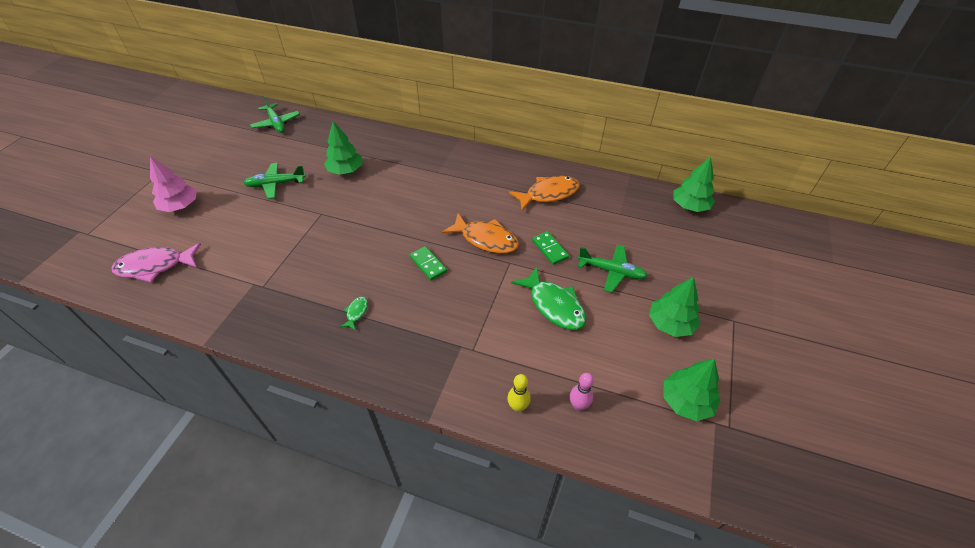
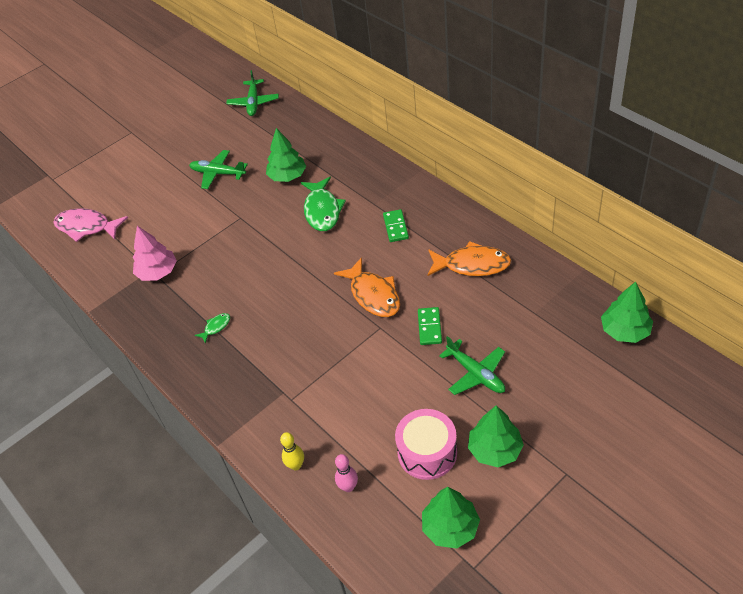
camera: 35 degrees right, 0 degrees up
pink tree [150,156,197,212] -> pink tree moved to [133,226,177,281]
green domino [410,246,447,281] -> green domino moved to [383,209,409,242]
green fish [511,267,586,330] -> green fish moved to [301,177,346,231]
none -> pink drum [395,409,457,480]

